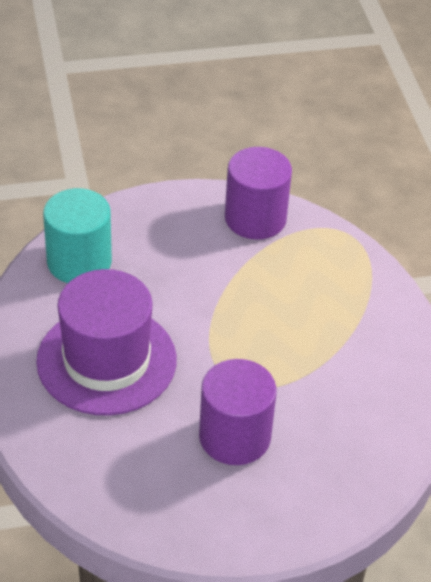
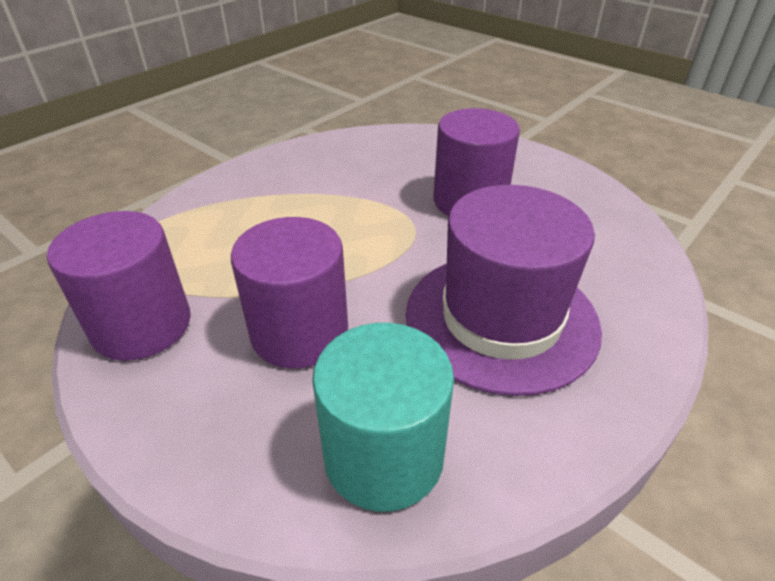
camera: 125 degrees left, 5 degrees down
none -> purple cylinder [231,217,348,368]

